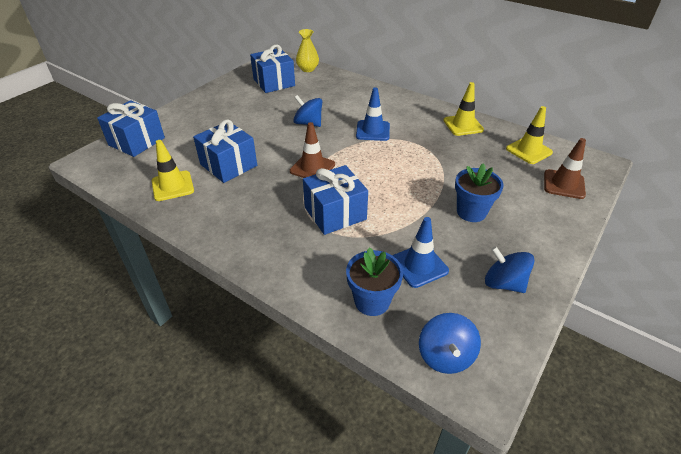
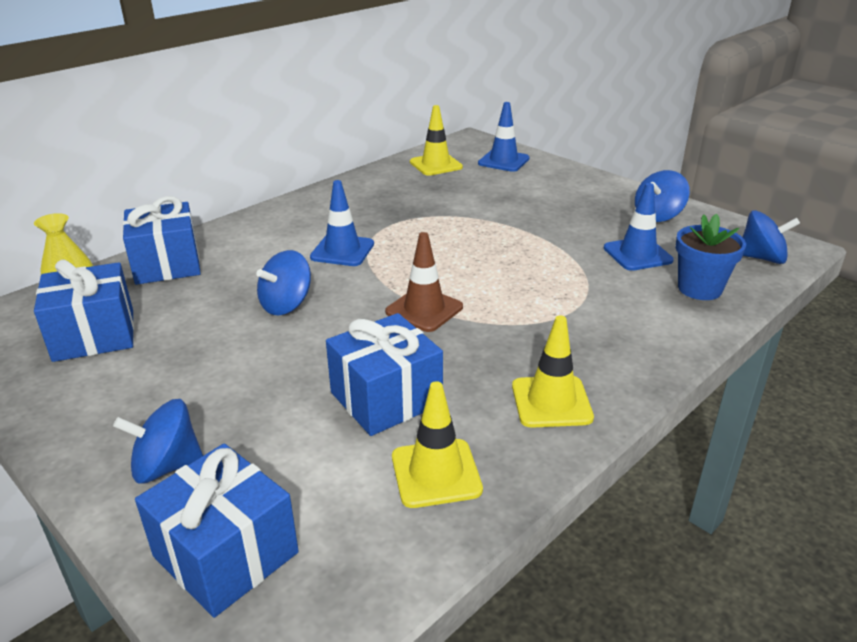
camera: 80 degrees left, 10 degrees down
blue gift [303,165,368,235] -> blue gift moved to [123,196,201,285]
yellow traffic cone [443,82,484,136] -> yellow traffic cone moved to [512,316,594,428]
blue flower pot [455,163,504,222] -> none
brown traffic cone [544,138,586,199] -> blue traffic cone [478,102,530,172]
none -> blue spinning top [113,399,203,484]

